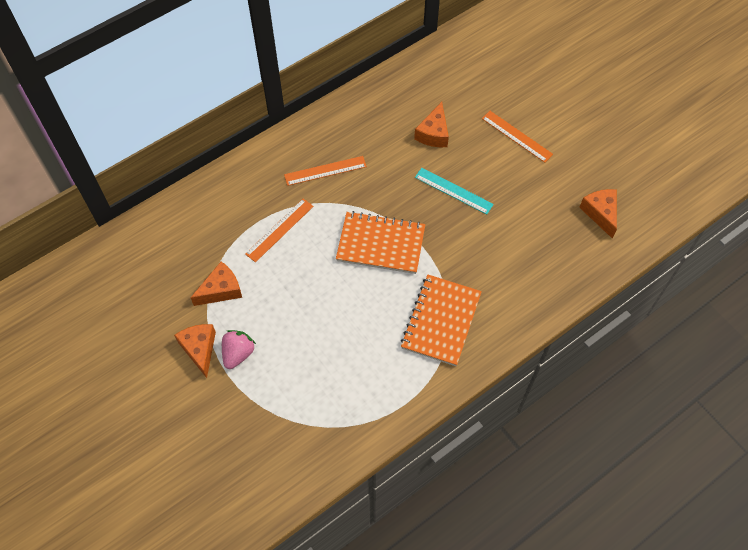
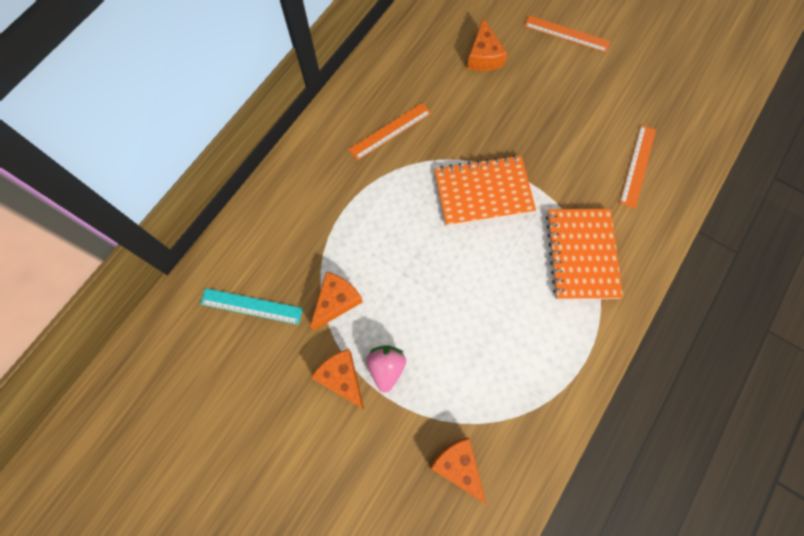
camera: 20 degrees left, 10 degrees up
orange ruler [245,199,314,262] -> orange ruler moved to [620,125,656,208]
turquoise ruler [415,168,494,214] -> turquoise ruler moved to [200,288,303,325]
orange cheese [579,189,617,238] -> orange cheese moved to [429,437,487,505]

